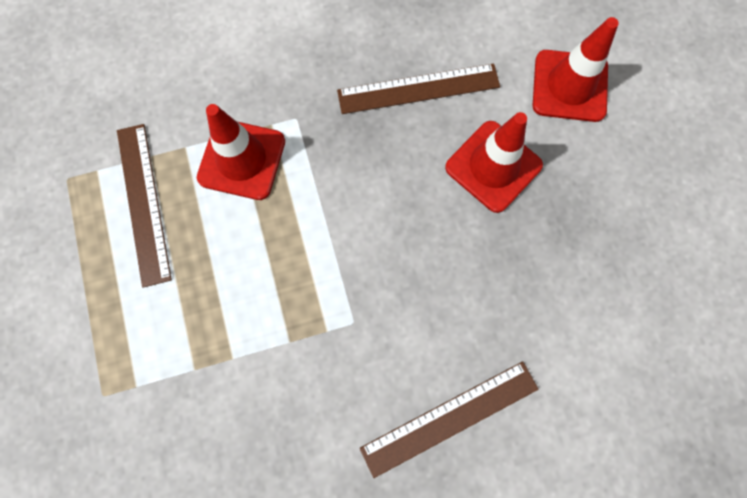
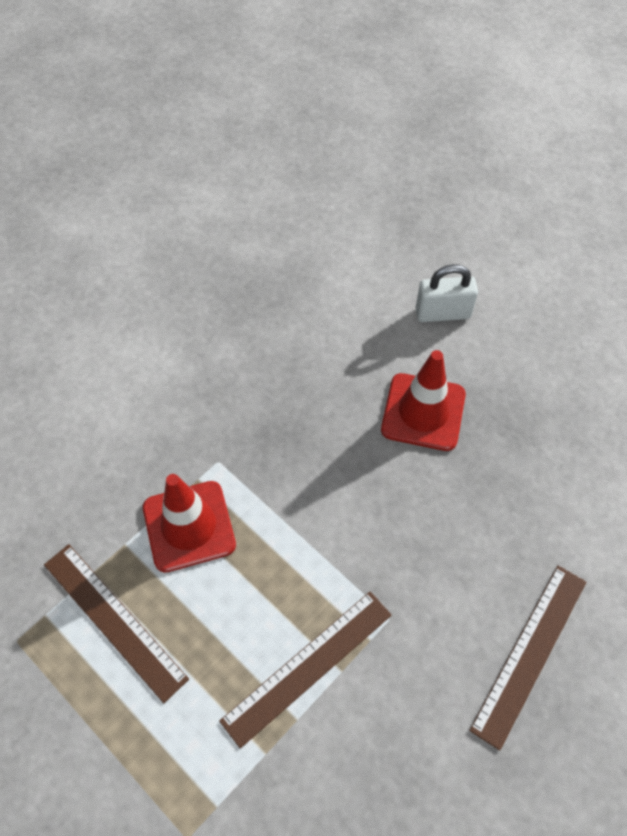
camera: 30 degrees left, 15 degrees down
brown ruler [337,64,500,114] -> brown ruler moved to [219,591,392,748]
red traffic cone [533,17,619,122] -> white padlock [415,264,478,322]

